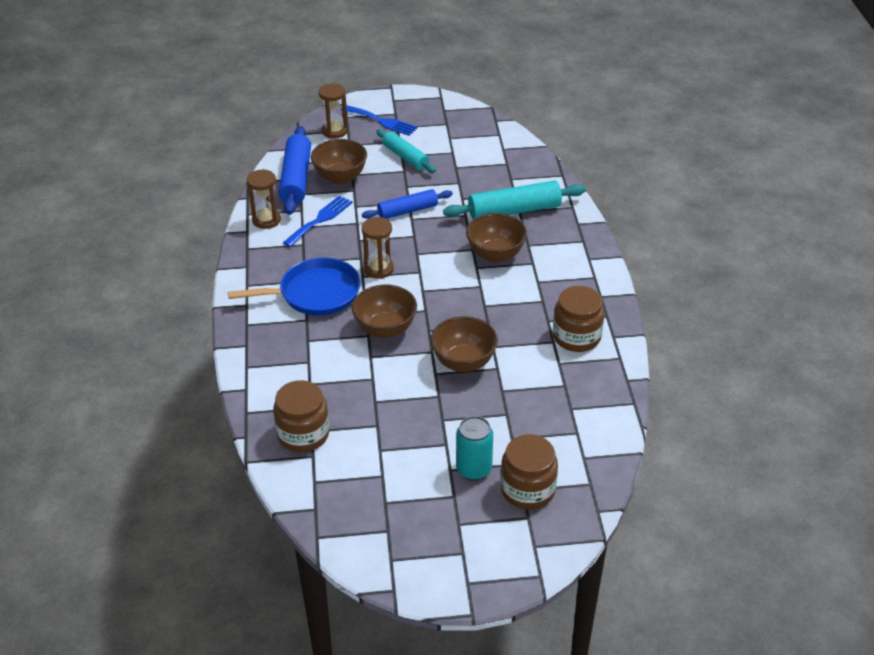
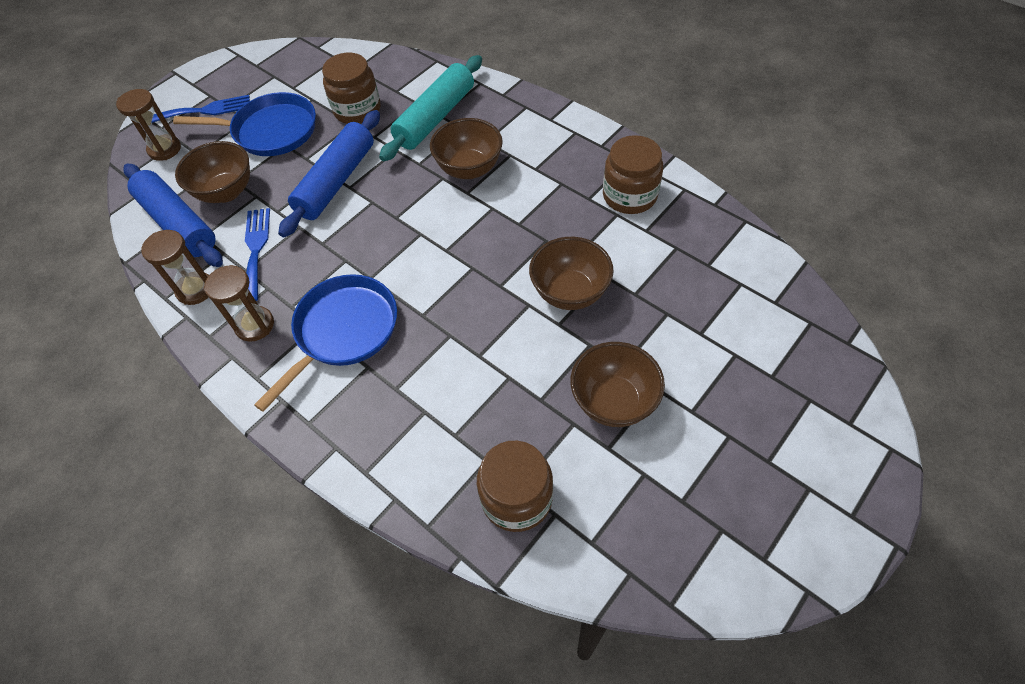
camera: 40 degrees left, 15 degrees up
brown bowl [352,285,417,338] -> brown bowl moved to [570,342,665,427]
brown hourglass [361,217,394,279] -> brown hourglass moved to [204,265,274,342]
blue rolling pin [362,189,453,219] -> blue rolling pin [278,110,380,237], size x1.52
turquoise rolling pin [376,129,436,173] -> blue pan [173,92,316,156]
turquoise can [456,416,493,481] -> none
brown jar [500,434,558,510] -> brown jar moved to [322,53,380,124]

